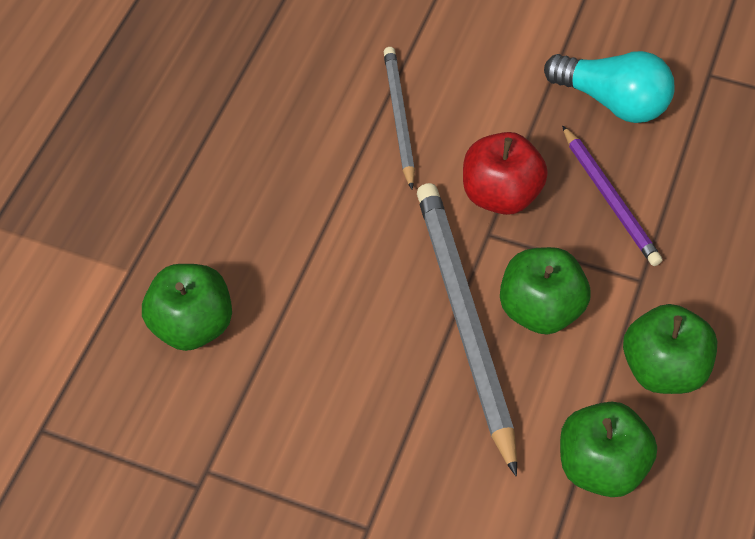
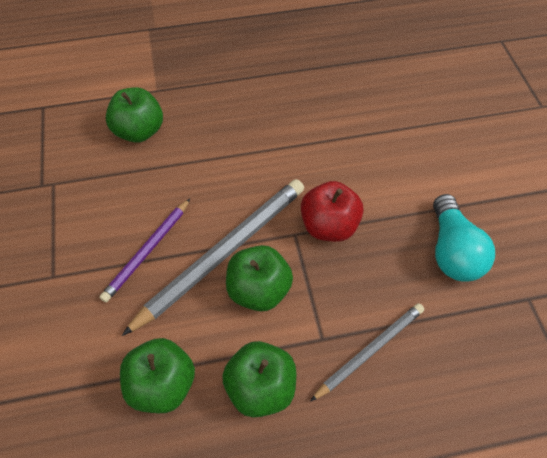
camera: 55 degrees right, 0 degrees up
grey pencil [384,47,415,190] -> grey pencil moved to [310,303,424,402]
purple pencil [562,125,662,266] -> purple pencil moved to [99,199,190,302]

